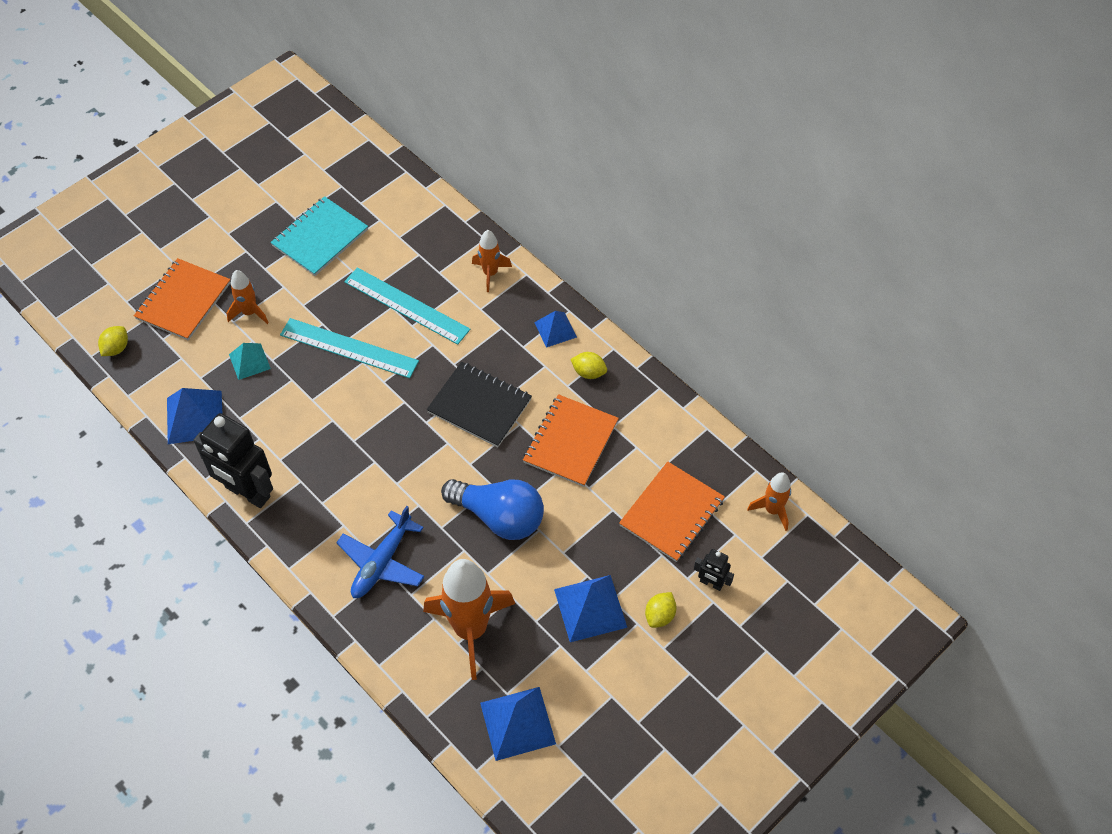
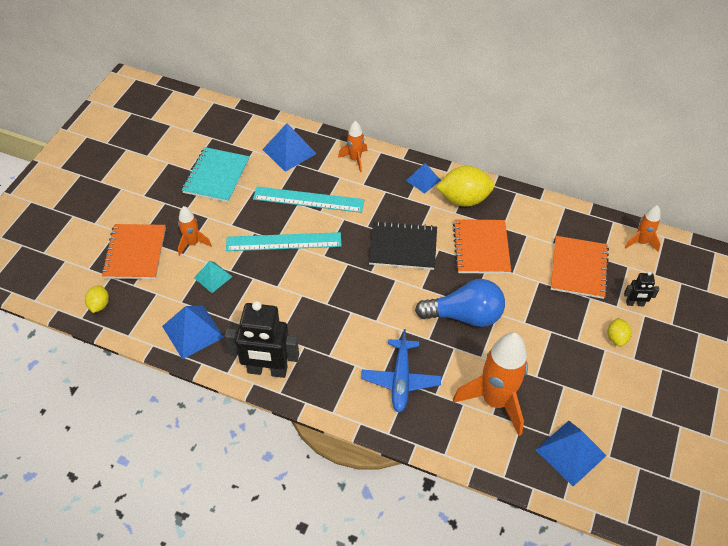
camera: 25 degrees left, 5 degrees down
blue pyramid [554,575,627,642] -> blue pyramid moved to [262,123,317,172]
yellow lemon [570,352,607,379] -> yellow lemon [436,166,495,207], size x1.95

